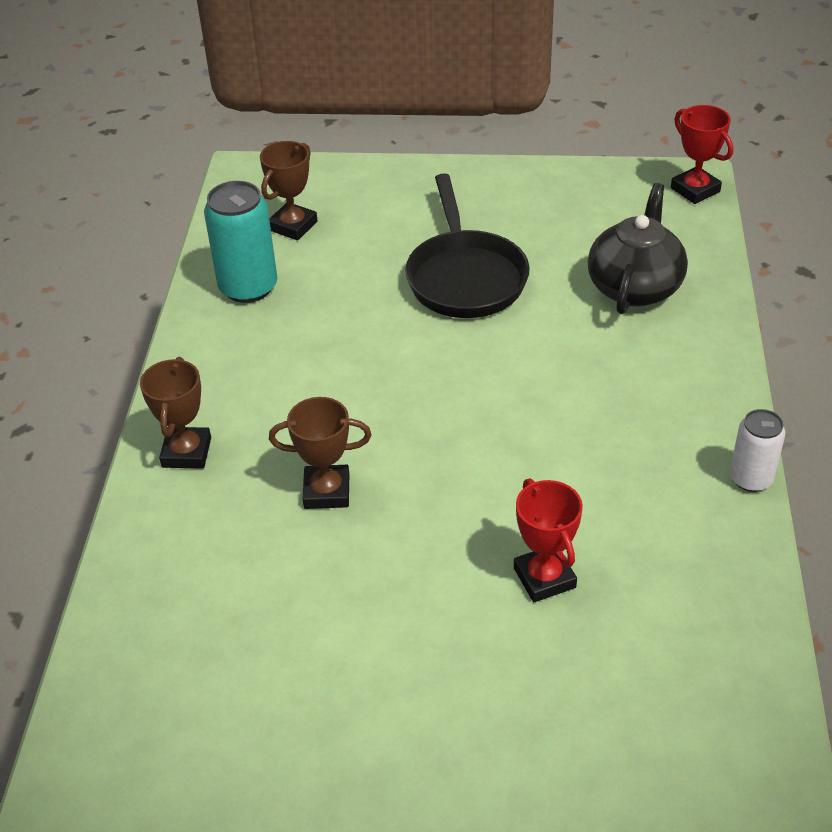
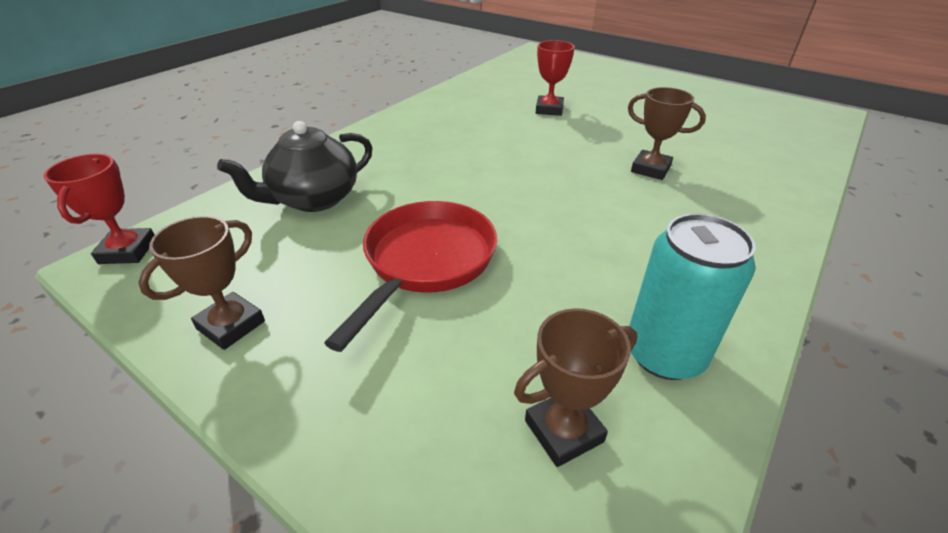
camera: 150 degrees left, 5 degrees down
brown trophy [140,357,211,469] -> brown trophy moved to [138,216,265,350]
black pan [405,173,530,318] -> red pan [324,201,497,352]
white can [730,409,785,492] -> none

